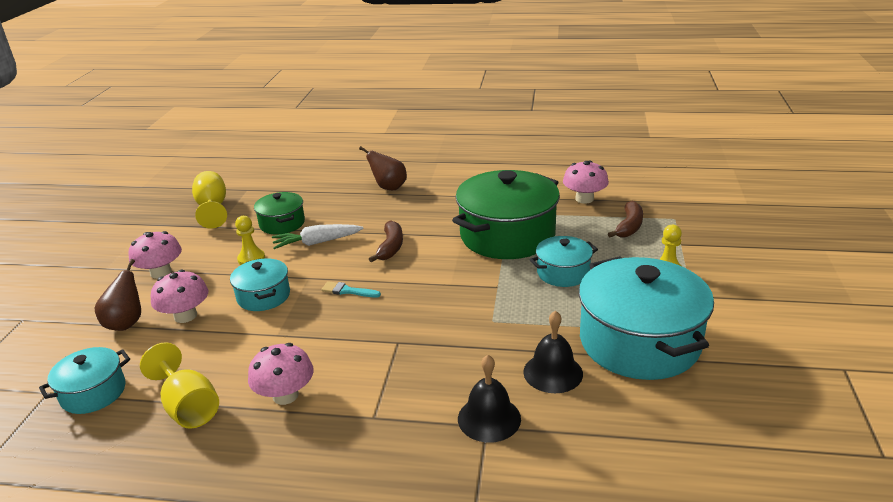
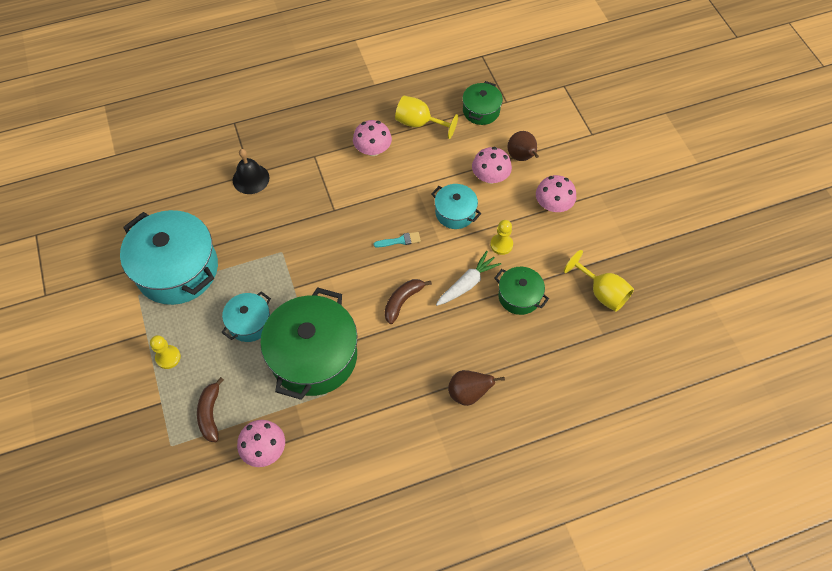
camera: 150 degrees right, 30 degrees up
turquoise pot [39,347,130,414] -> green pot [462,81,503,125]
brown banana [369,220,403,262] -> brown banana turned 60 degrees clockwise [384,279,432,324]
black bell [523,310,583,393] -> none

